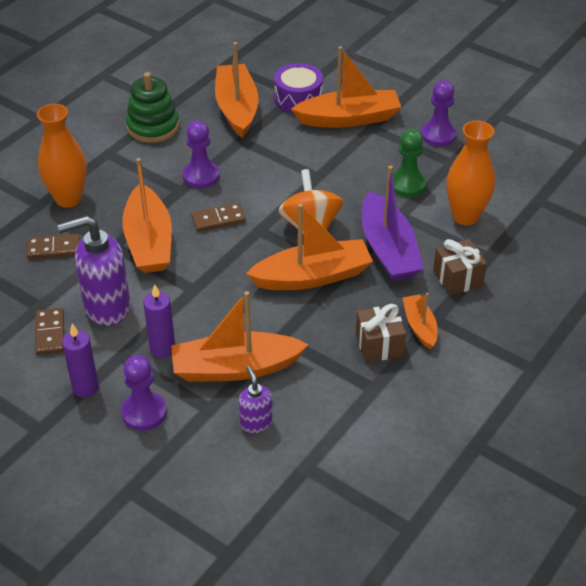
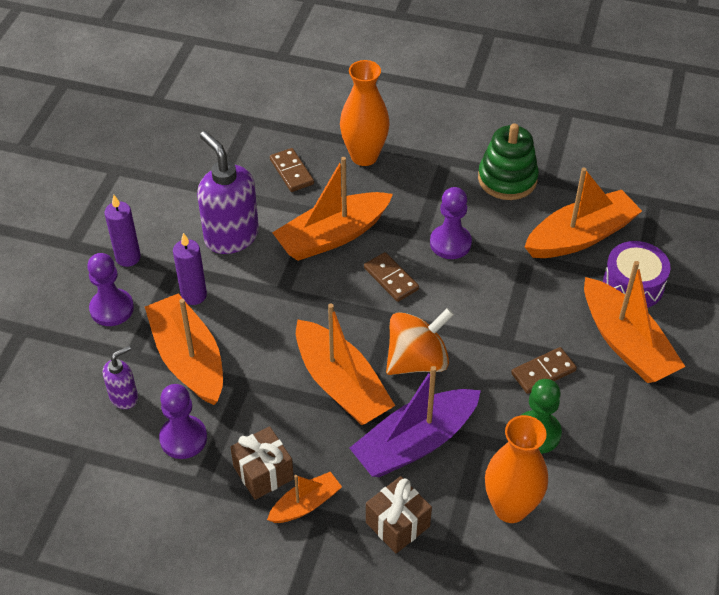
camera: 70 degrees right, 5 degrees up
brown domino [35,308,64,355] -> brown domino moved to [511,347,577,394]
purple pawn [421,80,457,147] -> purple pawn moved to [159,384,207,459]

